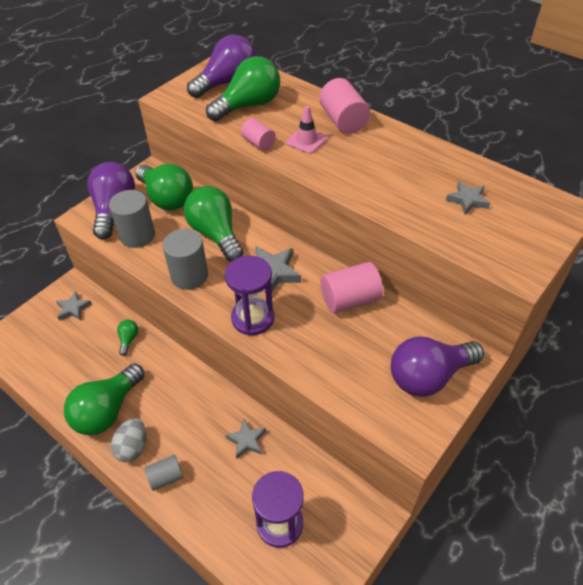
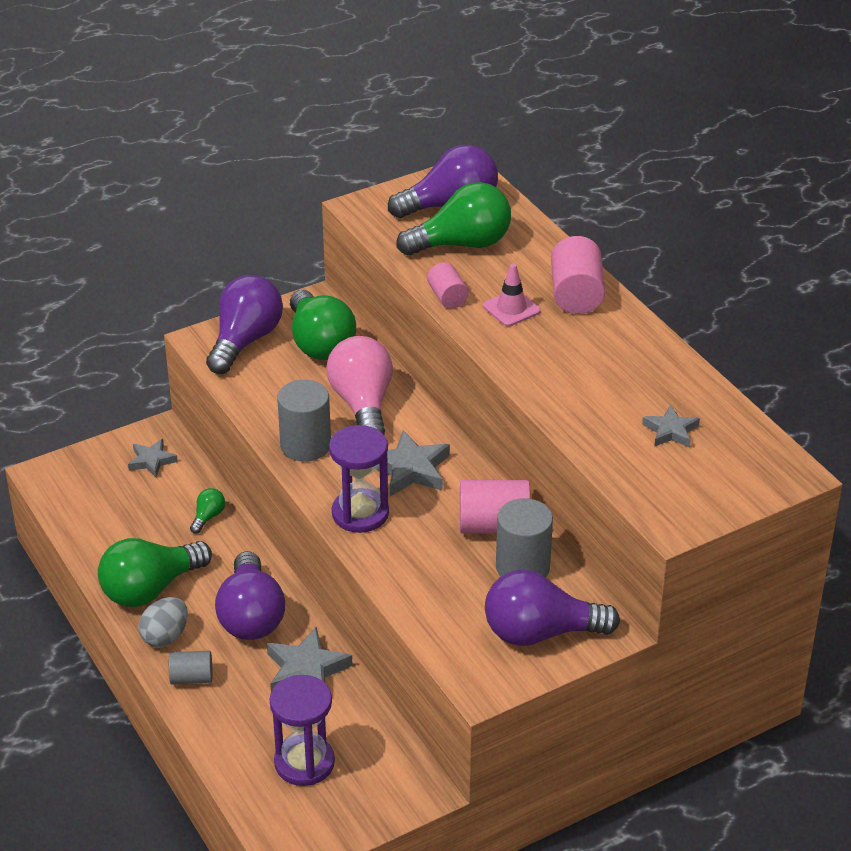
camera: 20 degrees right, 10 degrees down
grey cylinder [109,190,155,248] -> grey cylinder moved to [496,498,553,578]
green light bulb [184,186,244,262] -> pink light bulb [326,336,393,434]
grey star [225,419,266,459] -> grey star [267,627,353,692], size x1.59
none -> purple light bulb [215,551,285,640]

